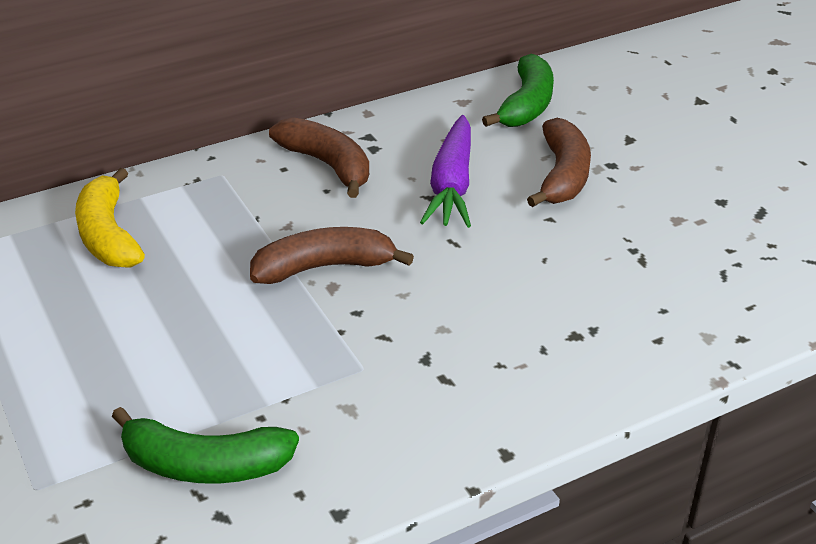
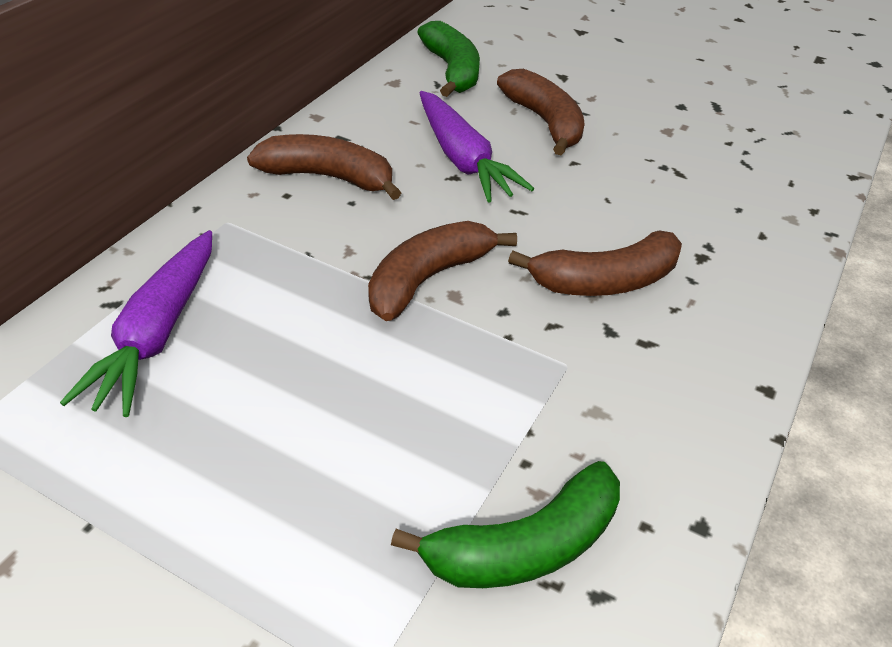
camera: 35 degrees left, 5 degrees up
yellow banana [75,168,145,268] -> purple carrot [60,230,212,417]
none -> brown banana [508,231,682,296]

